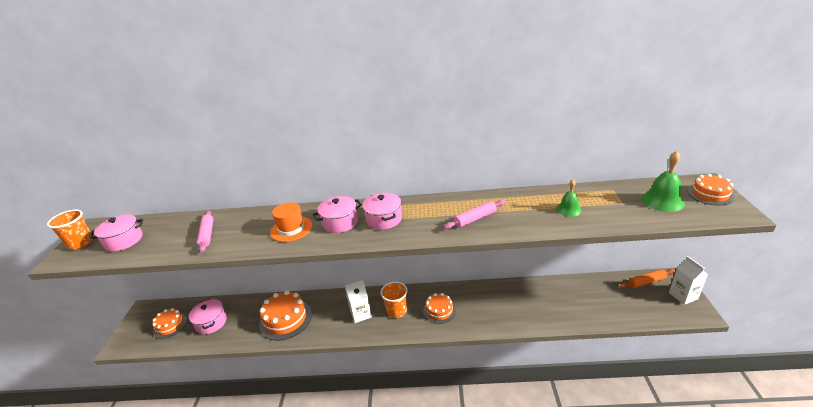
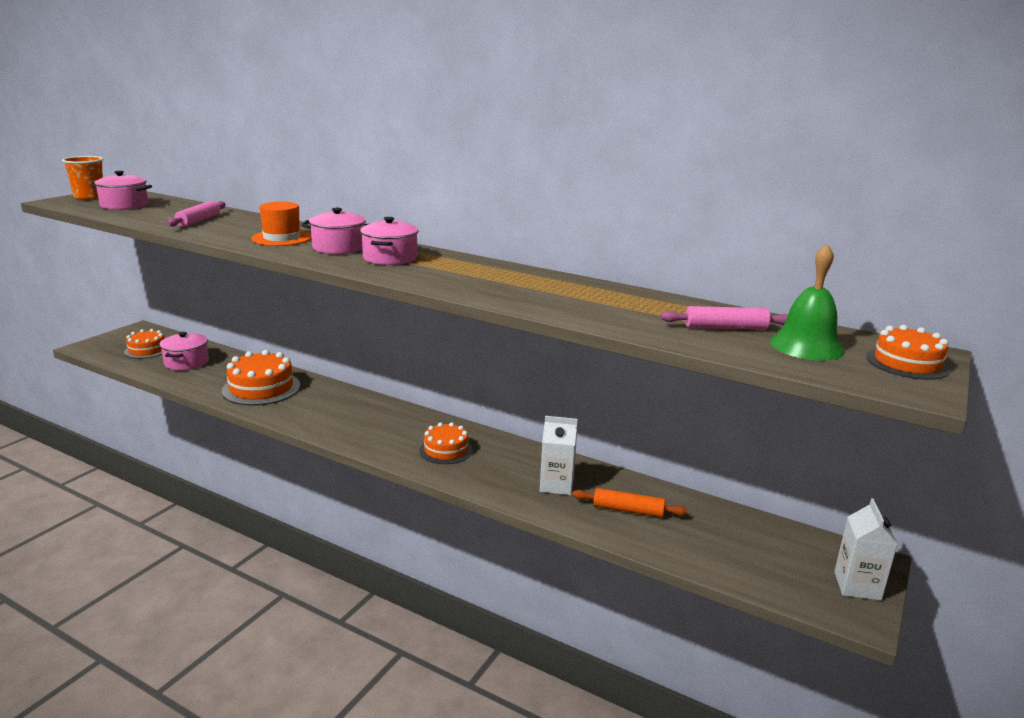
camera: 25 degrees right, 10 degrees down
white carton [345,280,372,323] -> white carton moved to [540,416,578,495]
orange cup [380,282,408,318] -> none
pink rolling pin [444,200,505,229] -> pink rolling pin moved to [661,306,788,330]
green bell [556,179,582,217] -> none
orange rolling pin [620,269,675,288] -> orange rolling pin moved to [572,488,688,517]

